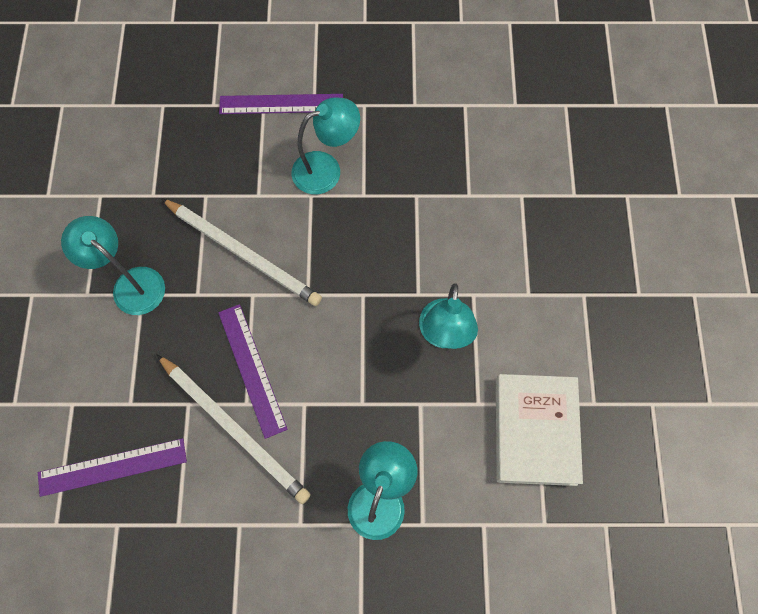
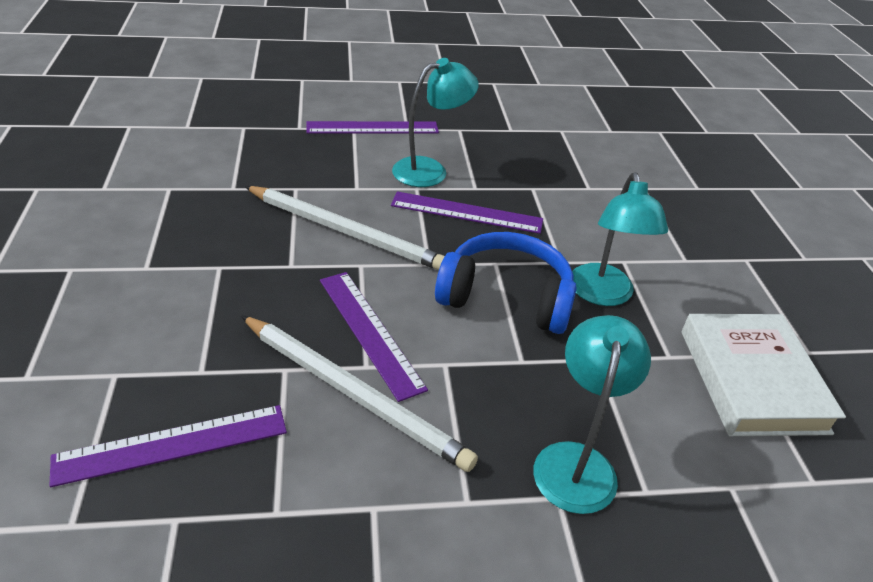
camera: 10 degrees left, 30 degrees down
turquoise lamp [61,216,165,315] -> none
none -> purple ruler [391,191,543,234]
none -> blue headphones [435,232,577,334]

